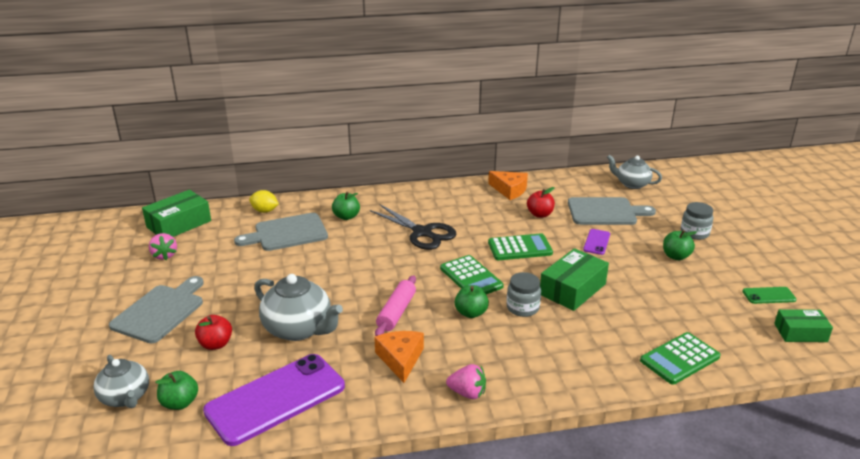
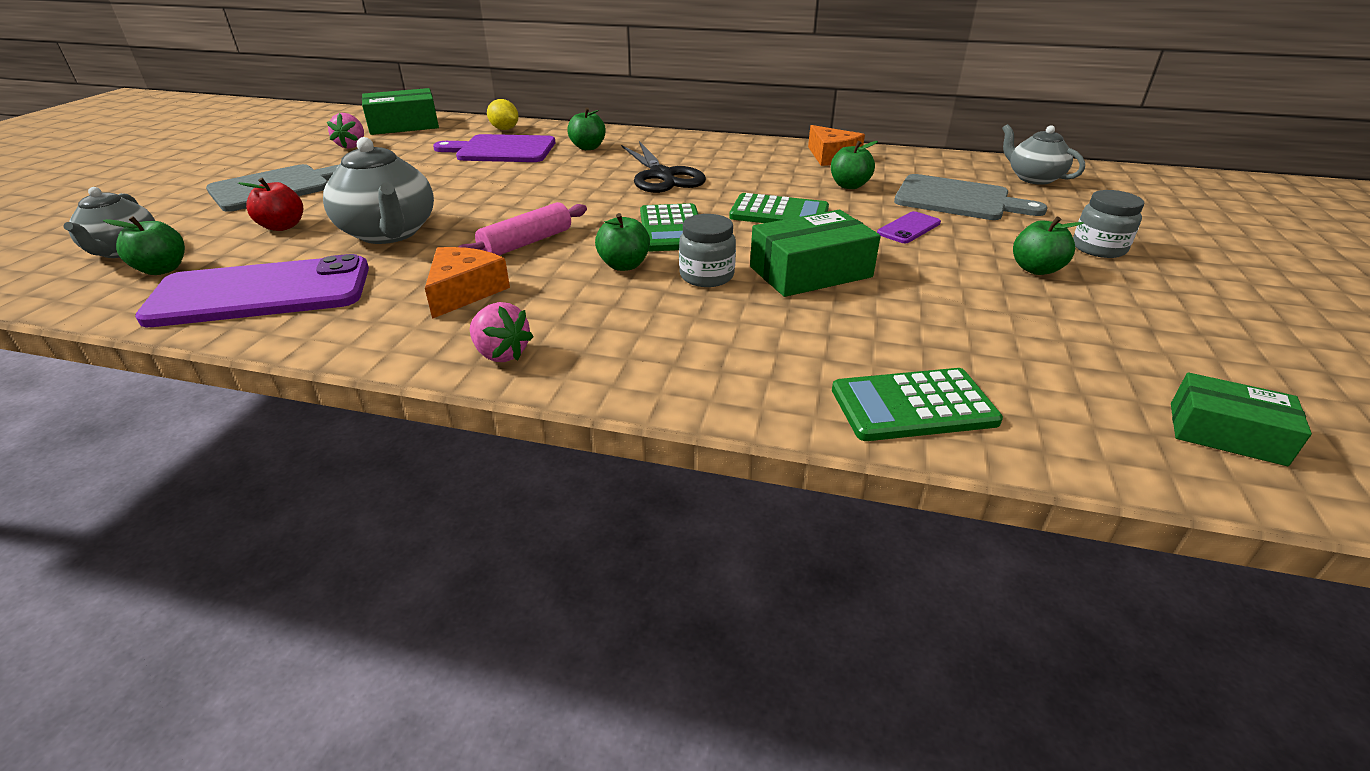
camera: 25 degrees right, 5 degrees up
grey cutting board [234,213,328,251] -> purple cutting board [433,134,555,162]
red apple [527,187,555,218] -> green apple [831,141,878,189]
green phone [742,287,797,304] -> none

